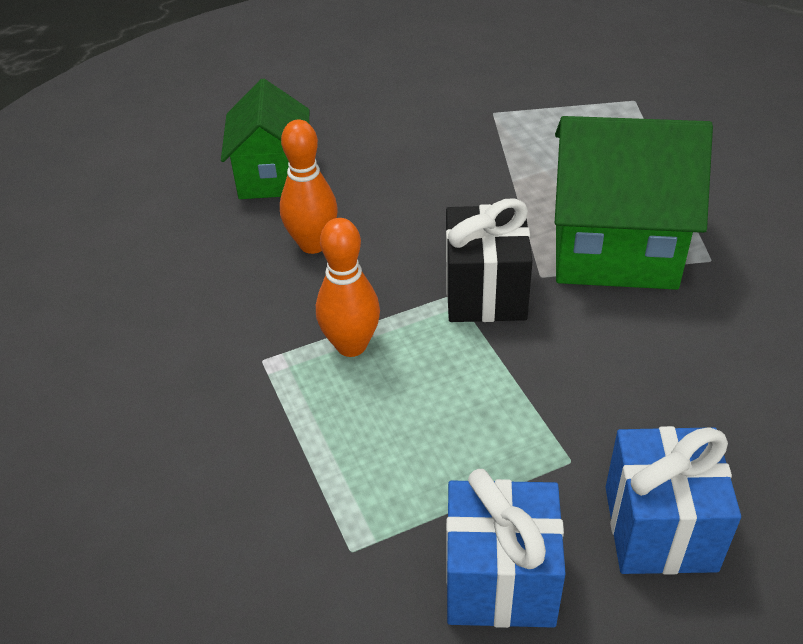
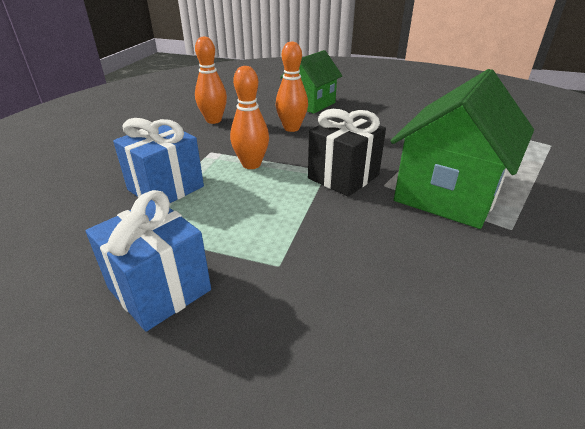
camera: 40 degrees right, 10 degrees down
green house [555,116,713,290] -> green house turned 75 degrees clockwise [391,69,534,229]
blue gift [605,426,741,575] -> blue gift moved to [113,118,204,203]
none -> orange bowling pin [195,36,227,124]

